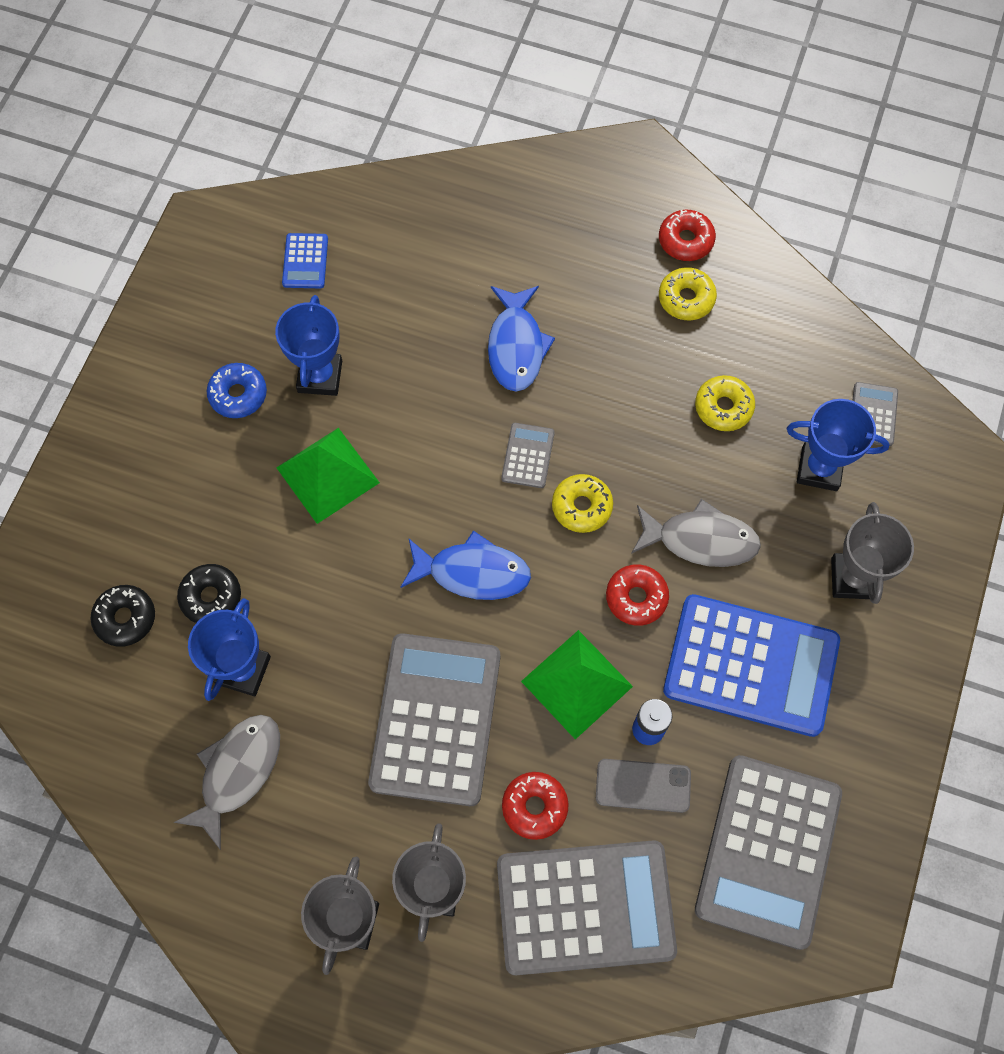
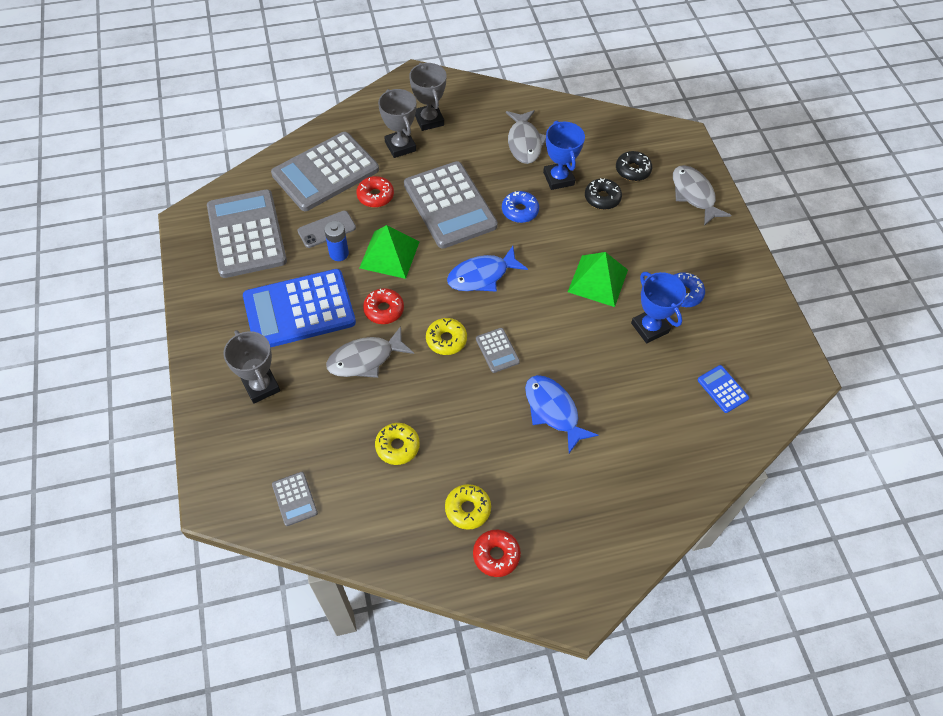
camera: 145 degrees right, 10 degrees down
blue trophy [787,399,890,491] -> none
none -> blue donut [502,191,539,223]
none -> grey fish [673,165,731,226]

